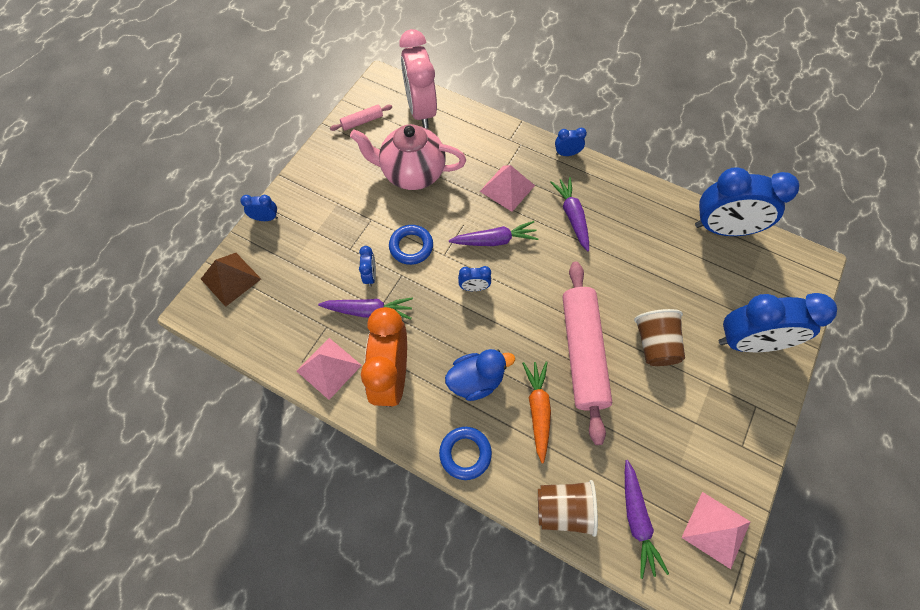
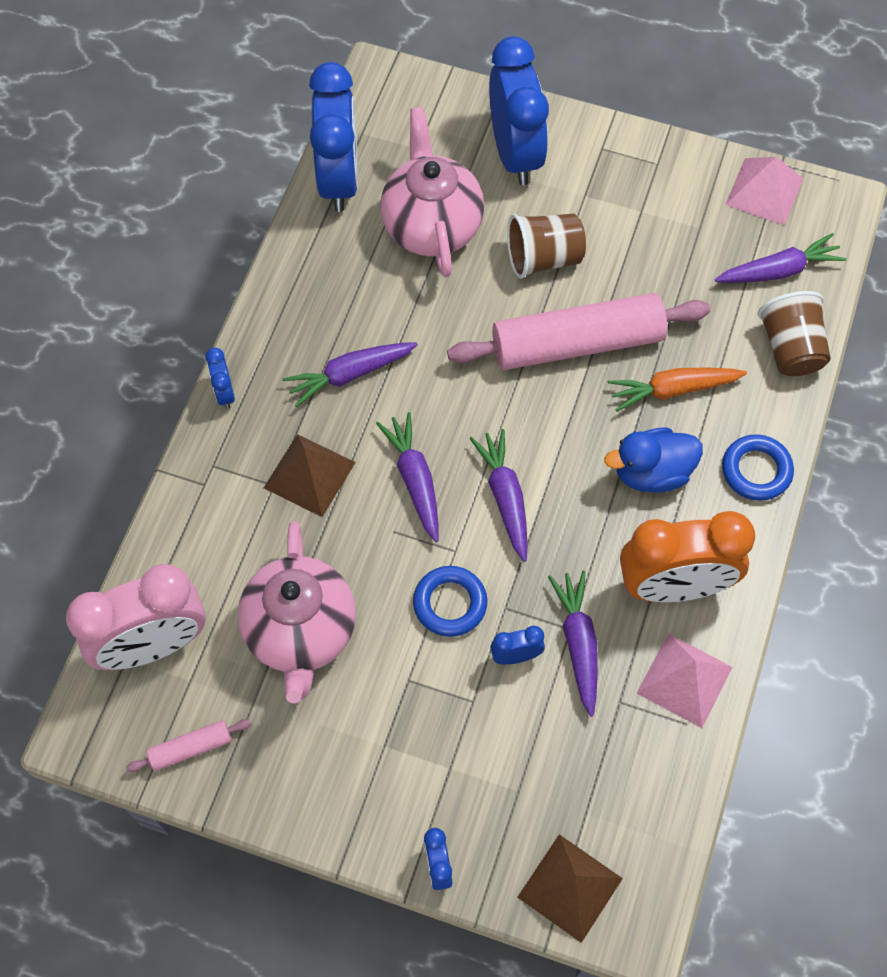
camera: 100 degrees left, 0 degrees up
pink rolling pin [330,105,392,131] -> pink rolling pin turned 75 degrees counterclockwise [126,719,251,772]
blue duck [445,349,515,401] -> blue duck turned 75 degrees counterclockwise [604,428,703,493]
blue clock [458,266,491,291] -> purple carrot [469,429,528,562]
pink pyramid [480,165,535,212] -> brown pyramid [264,434,356,517]
none -> pink teapot [380,107,484,277]

